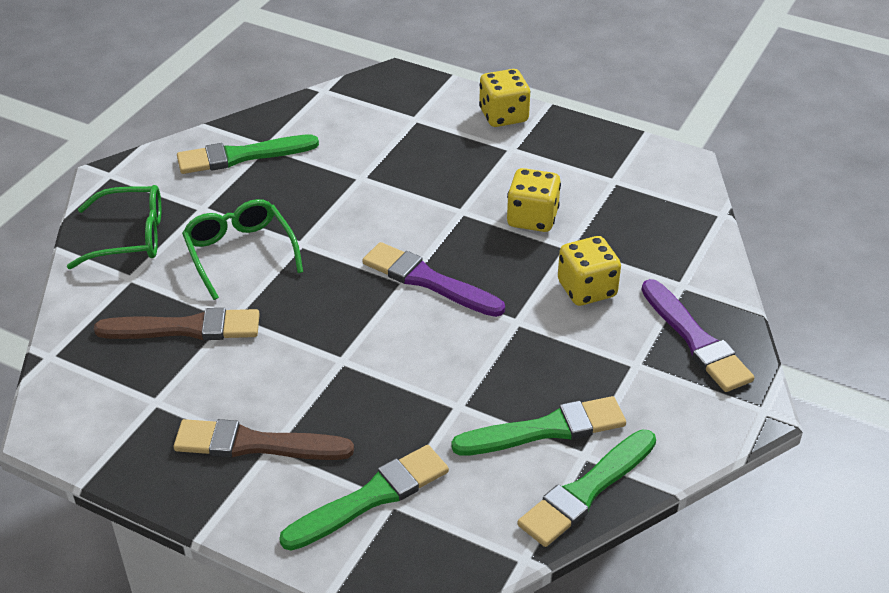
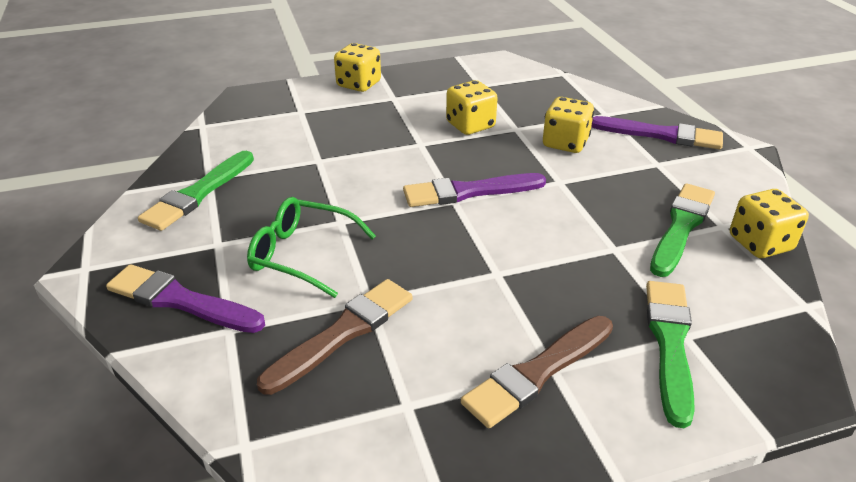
camera: 45 degrees left, 5 degrees down
green glasses [67,185,161,269] -> purple brush [106,264,265,333]
green brush [517,429,656,547] -> yellow dice [730,189,809,258]

